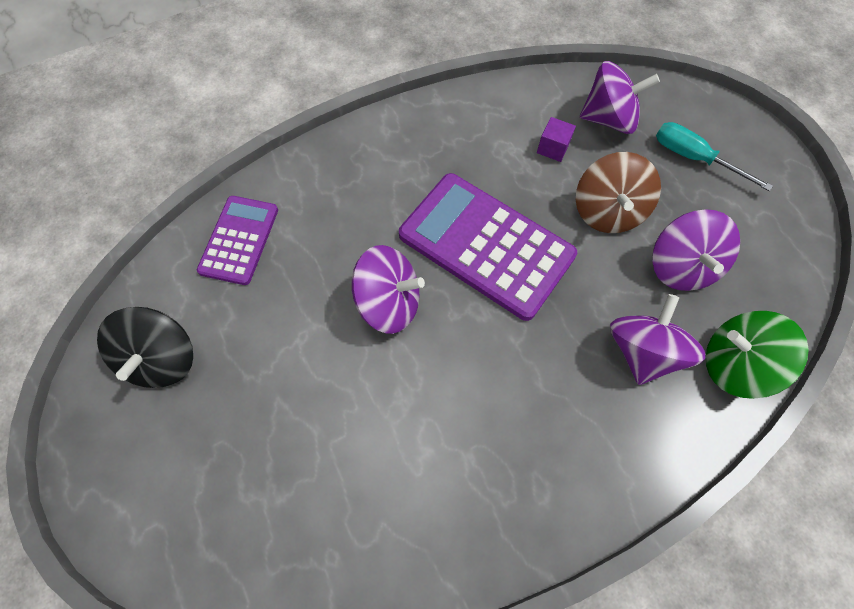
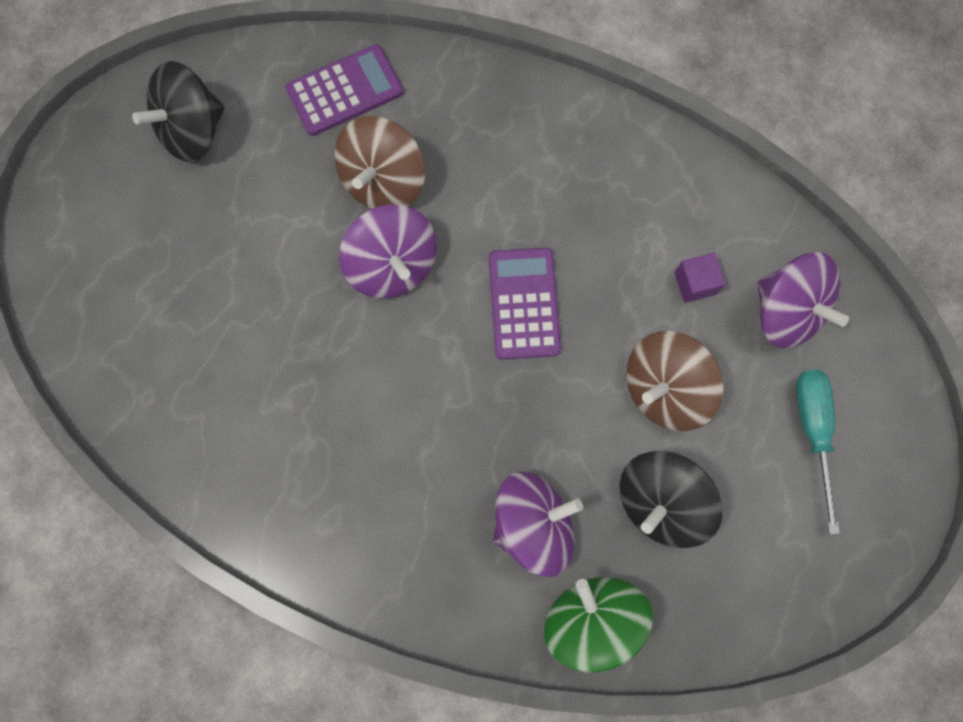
camera: 50 degrees right, 10 degrees up
purple calculator [399,173,577,321] -> purple calculator [489,248,561,360], size x0.58
purple spinning top [653,209,740,291] -> black spinning top [620,451,723,548]
none -> brown spinning top [334,116,425,209]

